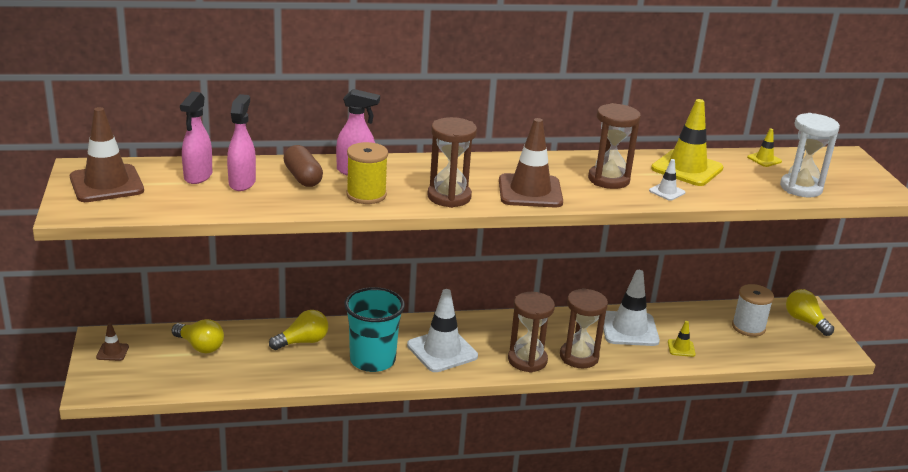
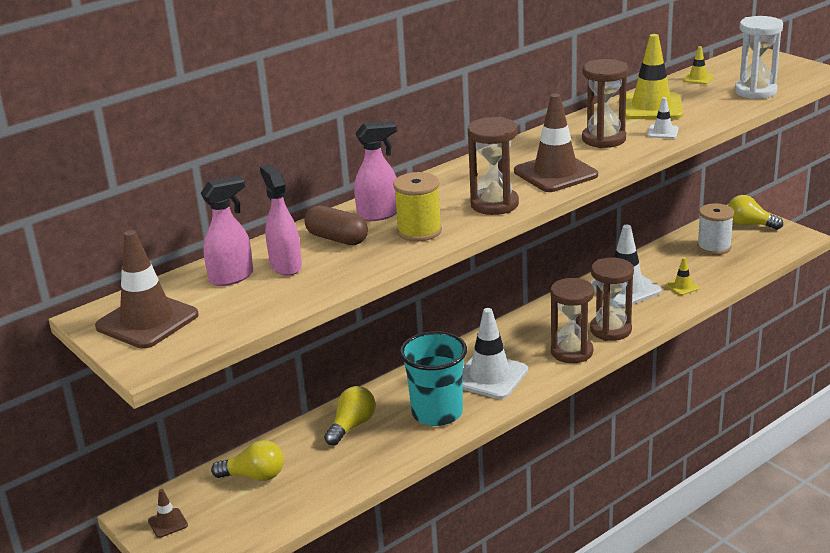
camera: 25 degrees left, 0 degrees up
pink spray bottle [180,91,212,184] -> pink spray bottle turned 105 degrees counterclockwise [201,176,253,286]

